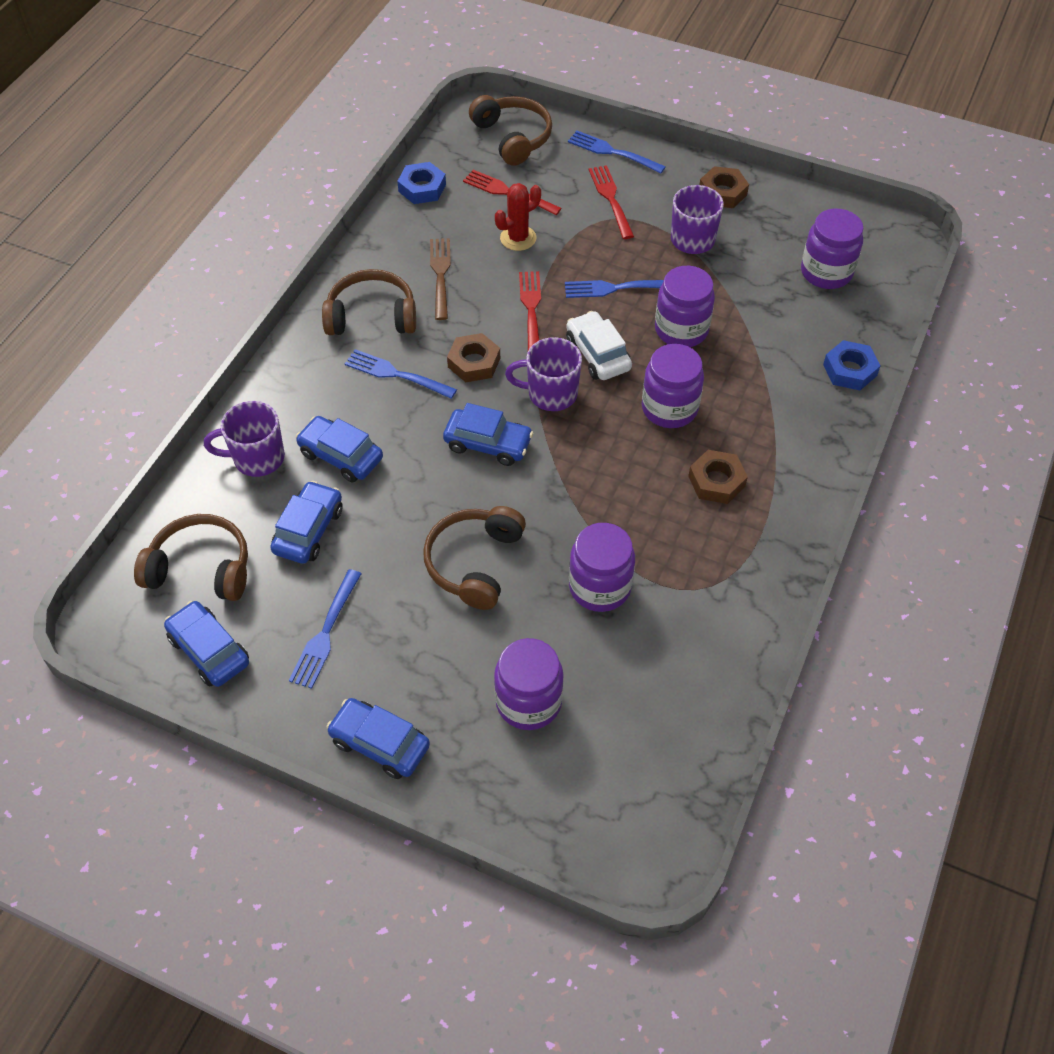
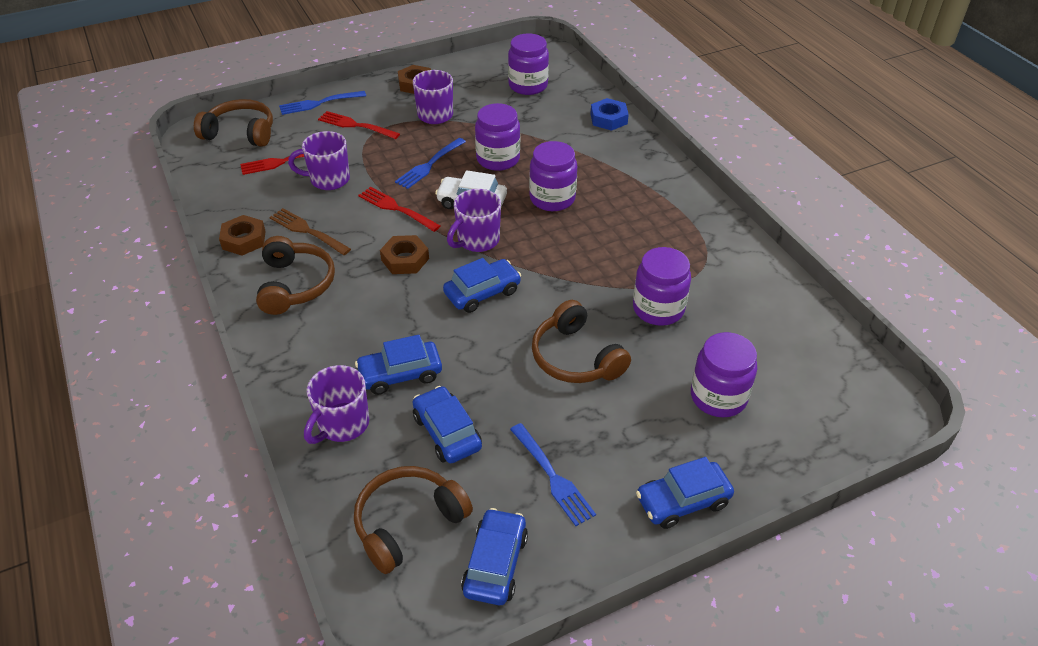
camera: 50 degrees left, 10 degrees down
blue car [164,601,249,687] -> blue car turned 105 degrees clockwise [461,508,528,605]
brown headphones [322,269,416,335] -> brown headphones turned 135 degrees clockwise [256,236,335,315]
blue fork [345,349,457,399] -> none
blue nut [397,162,446,204] -> none
red cactus [495,183,541,251] -> purple mug [288,131,350,190]
brown nut [688,450,748,504] -> brown nut moved to [219,215,266,255]

